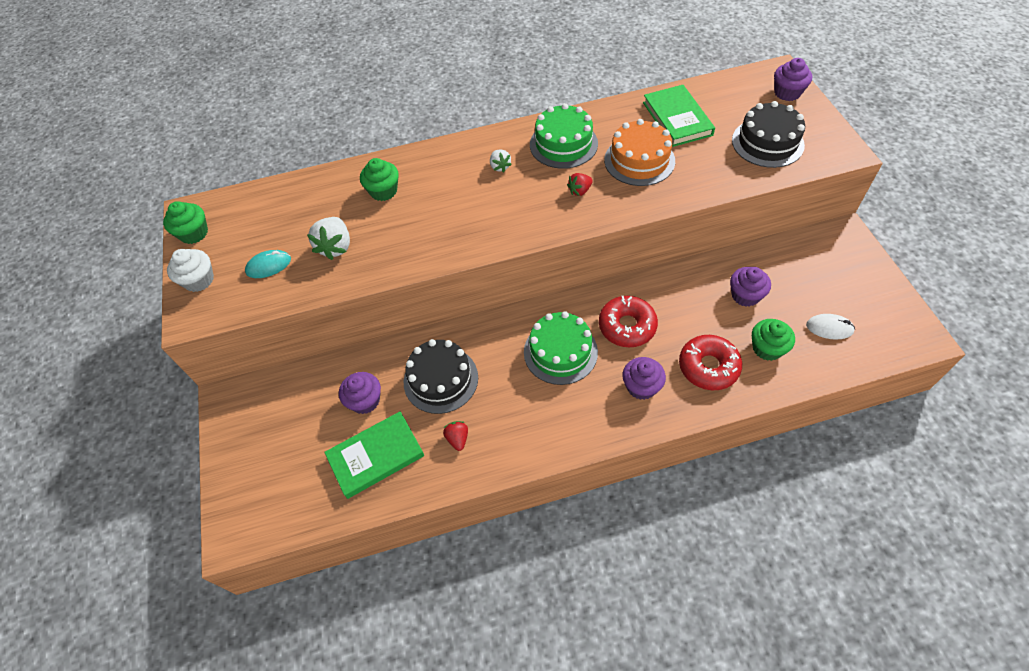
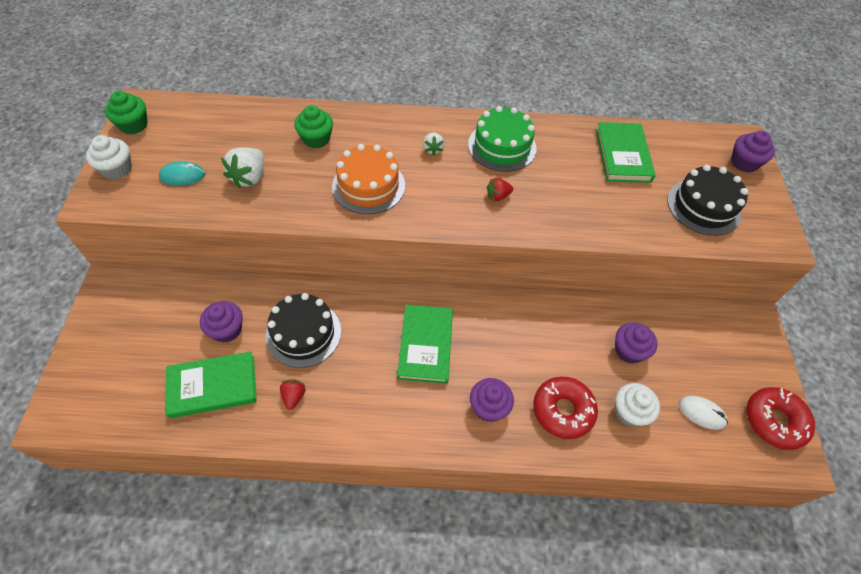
camera: 10 degrees right, 0 degrees up
green cake [524,311,598,385] -> green book [397,305,453,384]
red donut [599,296,658,347] -> red donut moved to [747,387,815,450]
orange cake [604,119,675,186] -> orange cake moved to [332,144,405,214]
green cupcake [752,319,795,361] -> white cupcake [615,383,660,427]

